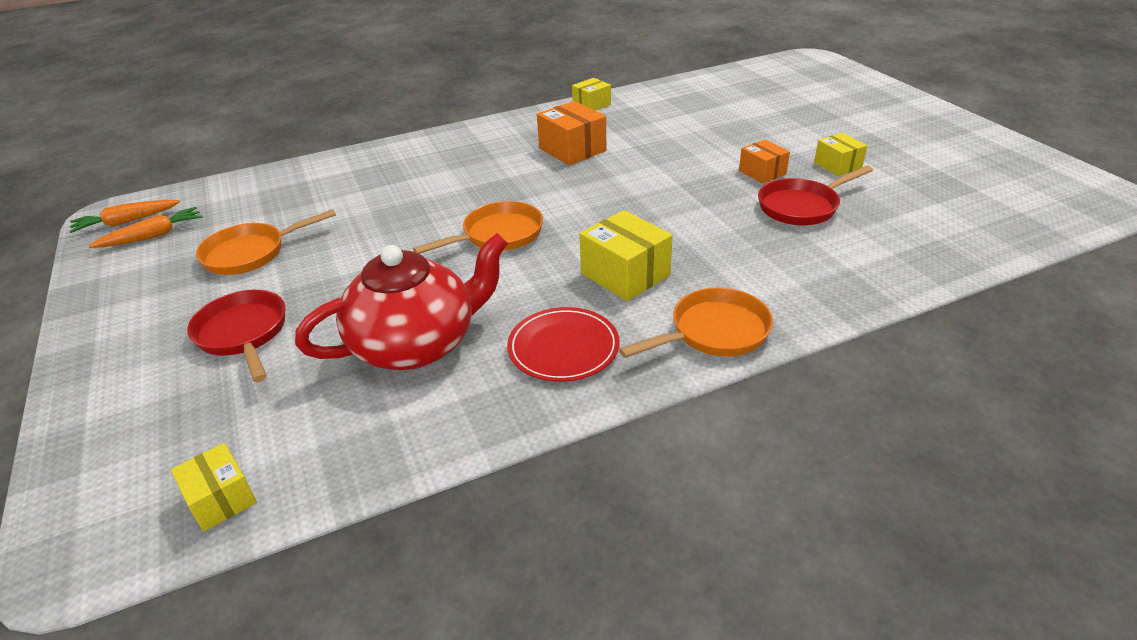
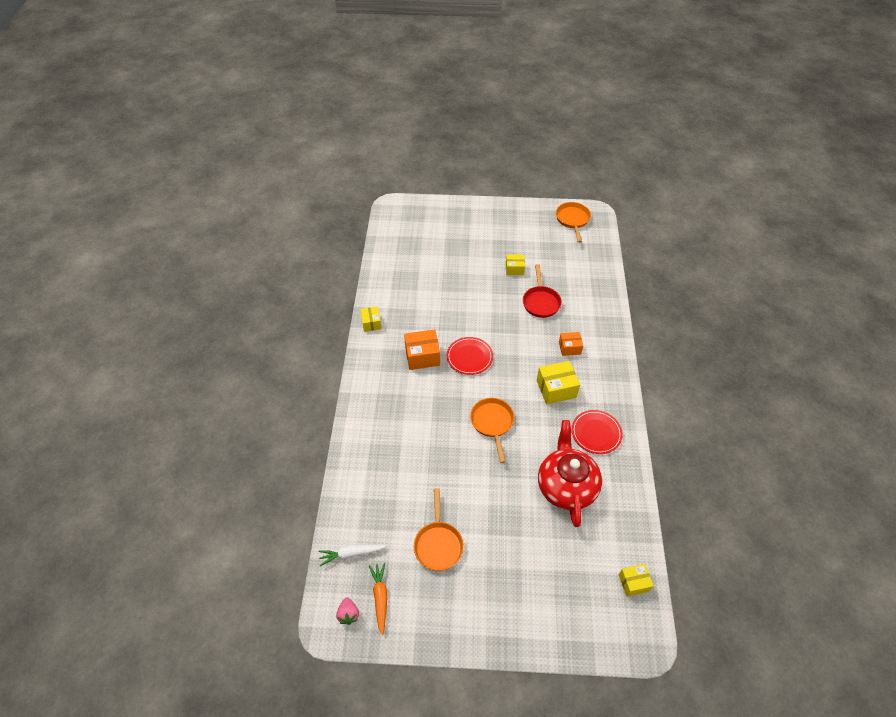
camera: 65 degrees left, 15 degrees up
orange carrot [69,200,180,233] -> pink strawberry [336,597,359,625]
red pan [187,290,286,382] -> none
orange pan [619,287,773,358] -> orange pan moved to [556,202,591,243]
orange box [739,140,790,184] -> orange box moved to [559,332,583,356]
none -> white carrot [318,544,387,566]
none -> red plate [447,337,493,375]

